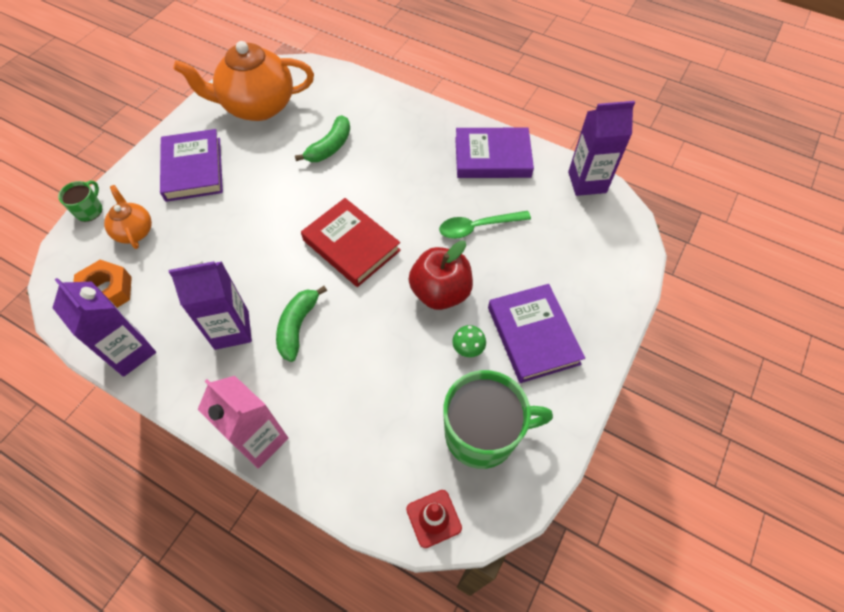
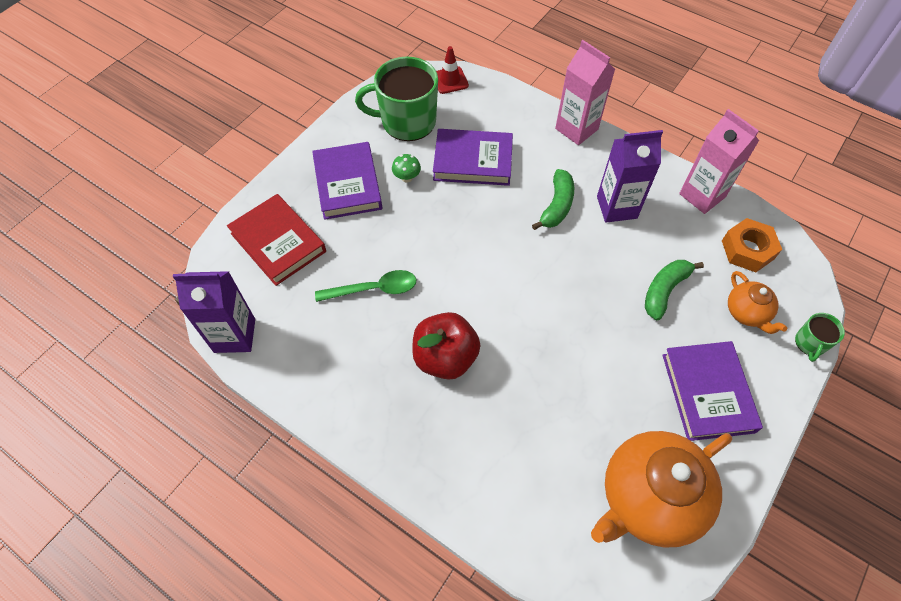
camera: 175 degrees left, 0 degrees up
purple carton [53,278,156,377] -> pink carton [679,109,759,214]
orange teapot [173,41,314,121] -> orange teapot turned 150 degrees clockwise [591,431,732,548]
green banana [295,115,350,162] -> green banana moved to [645,260,704,320]
red book [301,198,401,287] -> red book moved to [227,194,326,286]
red apple [409,241,473,310] -> red apple moved to [412,312,481,380]
purple book [455,128,534,178] -> purple book moved to [433,129,513,186]

